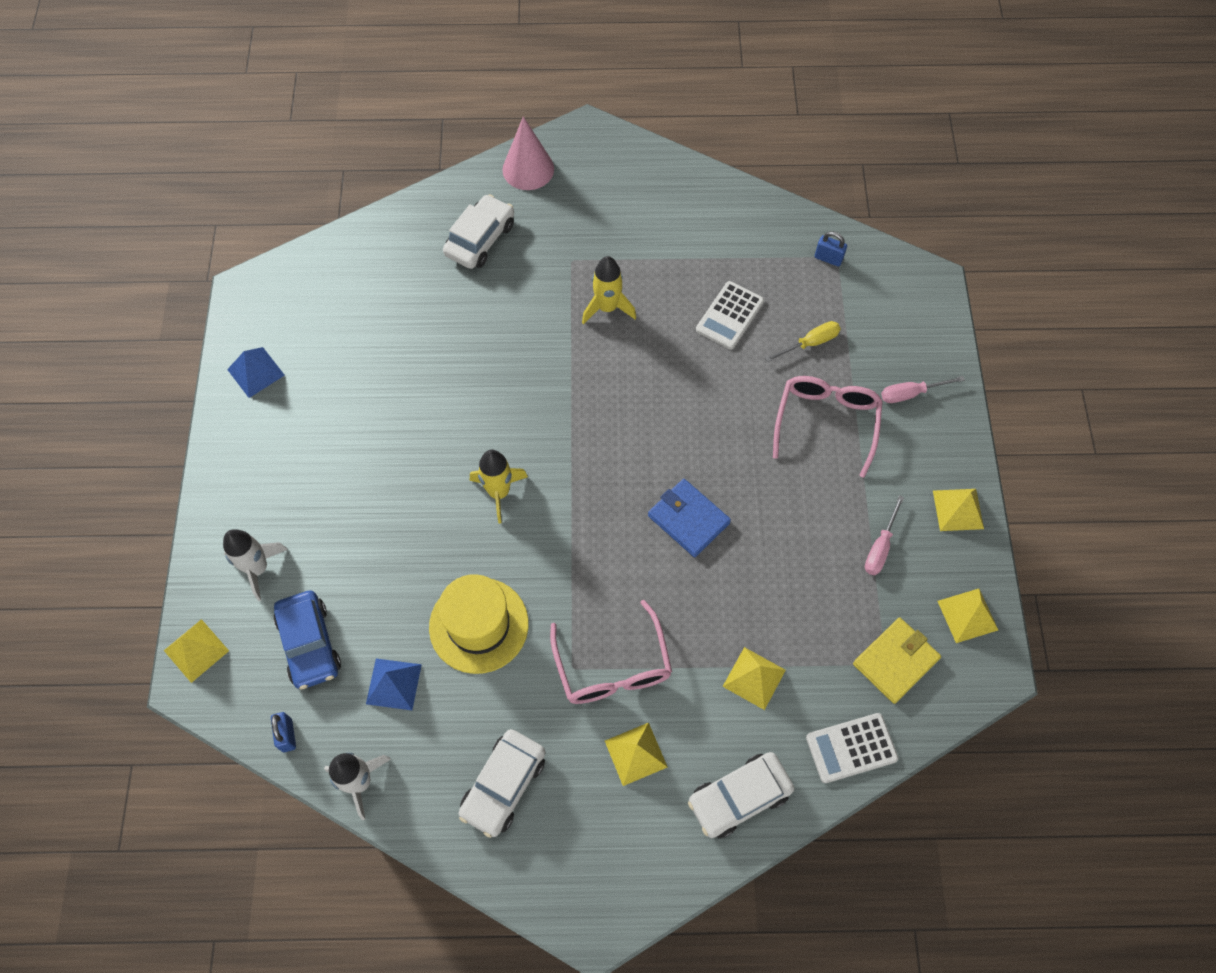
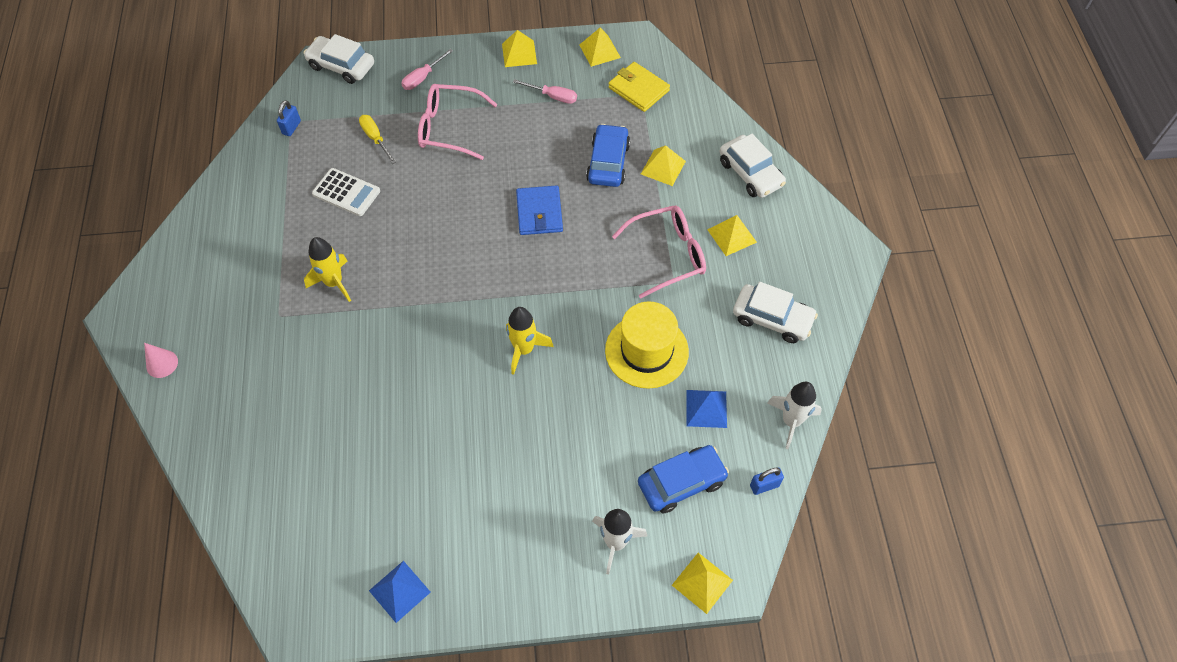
camera: 95 degrees left, 5 degrees down
white car [443,194,514,269] -> white car moved to [304,34,374,84]
pink cone [502,116,554,190] -> pink cone [144,343,178,378], size x0.59
blue wallet [648,479,731,557] -> blue wallet turned 45 degrees counterclockwise [516,185,563,235]
white calculator [806,713,898,783] -> none
pink screwdriver [881,376,965,403] -> pink screwdriver turned 60 degrees clockwise [401,49,453,90]
none -> blue car [586,124,630,187]

